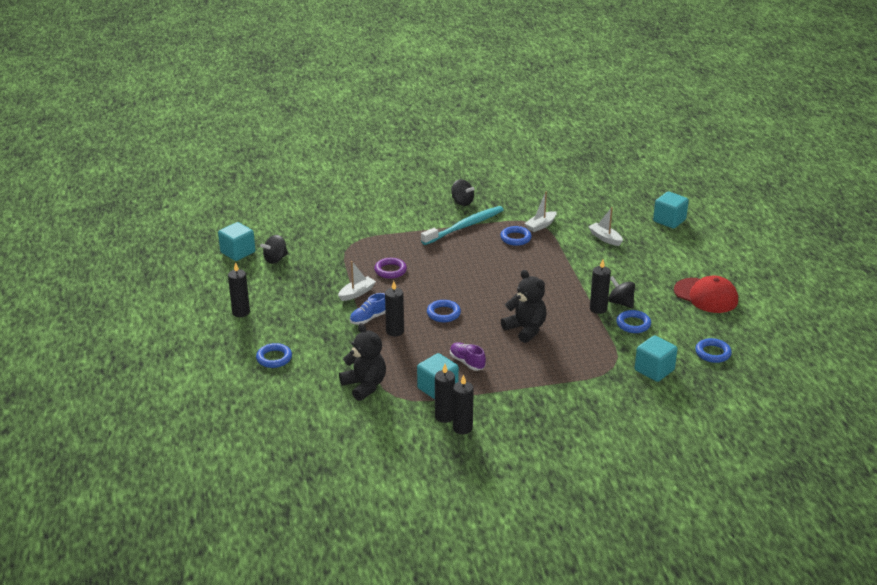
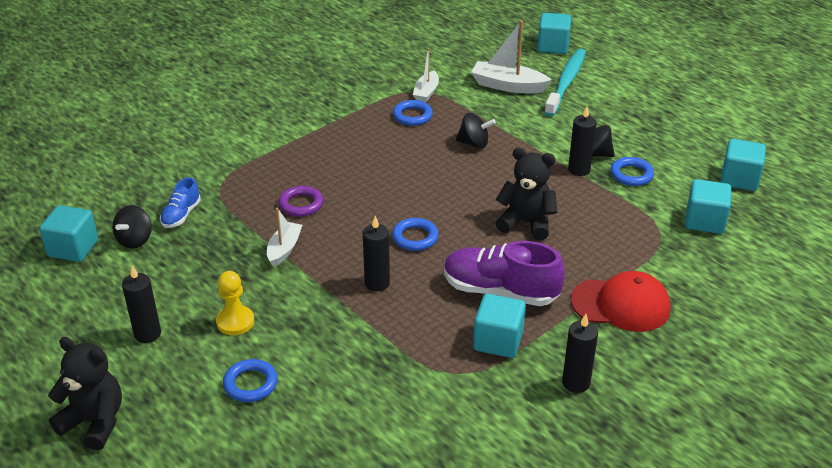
camera: 30 degrees left, 5 degrees up
black teddy bear [339,323,386,401] -> black teddy bear moved to [48,337,122,450]
blue shoe [350,293,386,325] -> blue shoe moved to [160,177,201,228]
turquoise toothbrush [421,206,504,245] -> turquoise toothbrush moved to [544,49,586,117]
black candle [435,364,455,423] -> none
purple shoe [450,342,486,371] -> purple shoe [444,241,565,306], size x1.89
black spinning top [451,179,474,206] -> black spinning top moved to [456,113,496,148]
white boat [588,207,623,246] -> white boat [471,20,552,93], size x1.58
red cap [674,276,738,313] -> red cap moved to [571,271,671,332]
blue ring [695,338,732,363] -> turquoise cube [721,139,766,191]
none -> yellow pawn [216,271,254,335]

